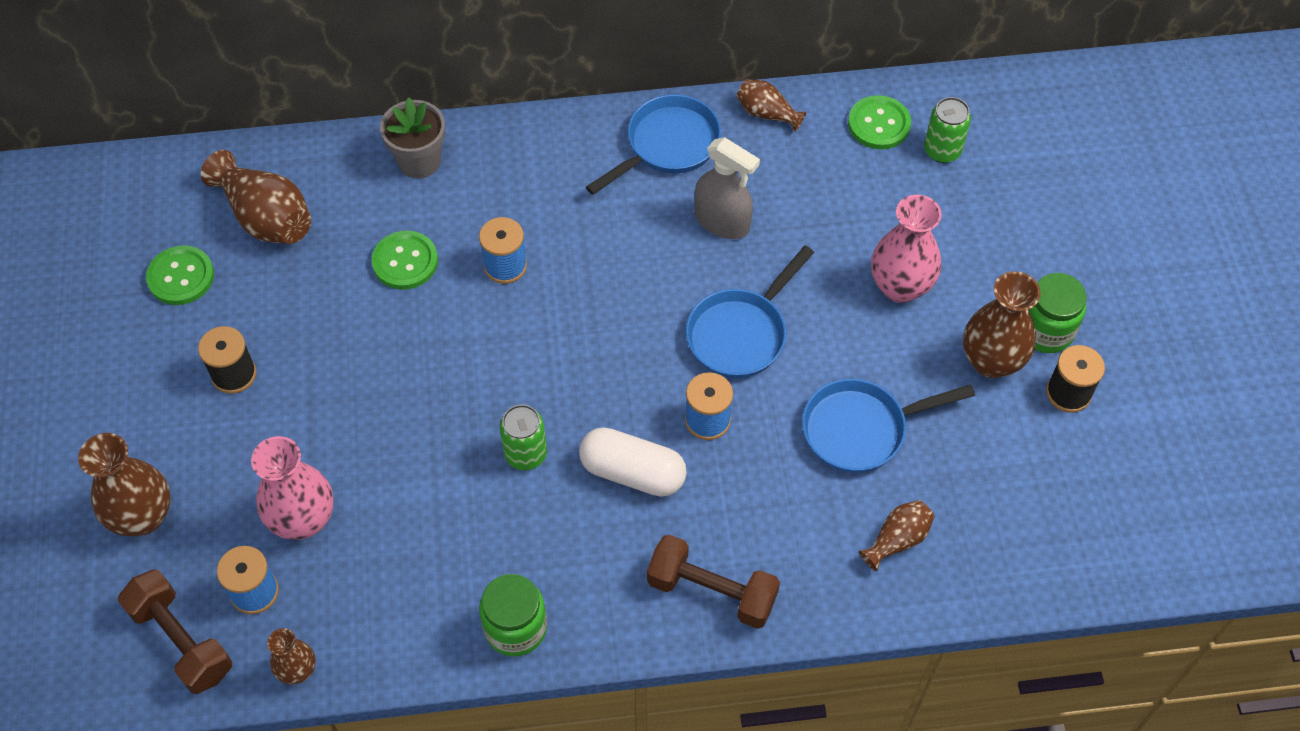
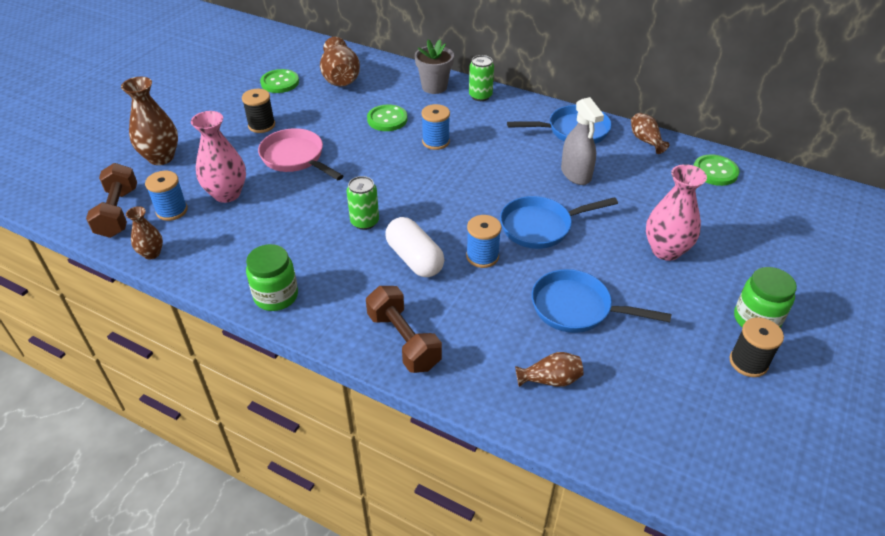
camera: 35 degrees right, 15 degrees down
green can [924,97,971,163] -> green can moved to [469,55,494,101]
brown vase [963,271,1041,378] -> none
none -> pink pan [258,128,343,180]

